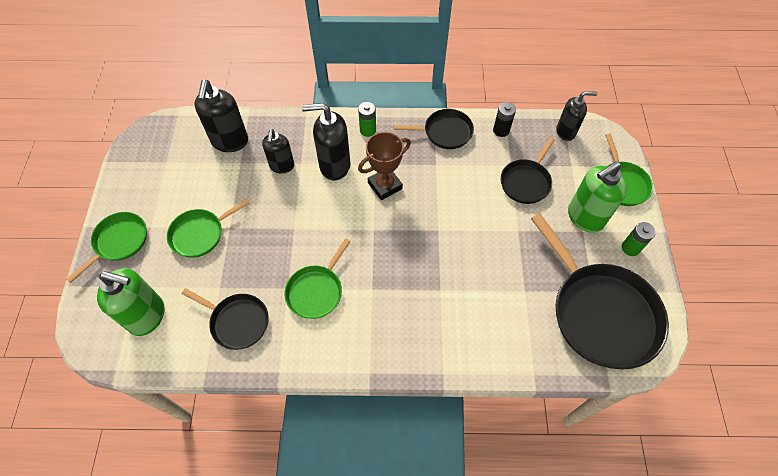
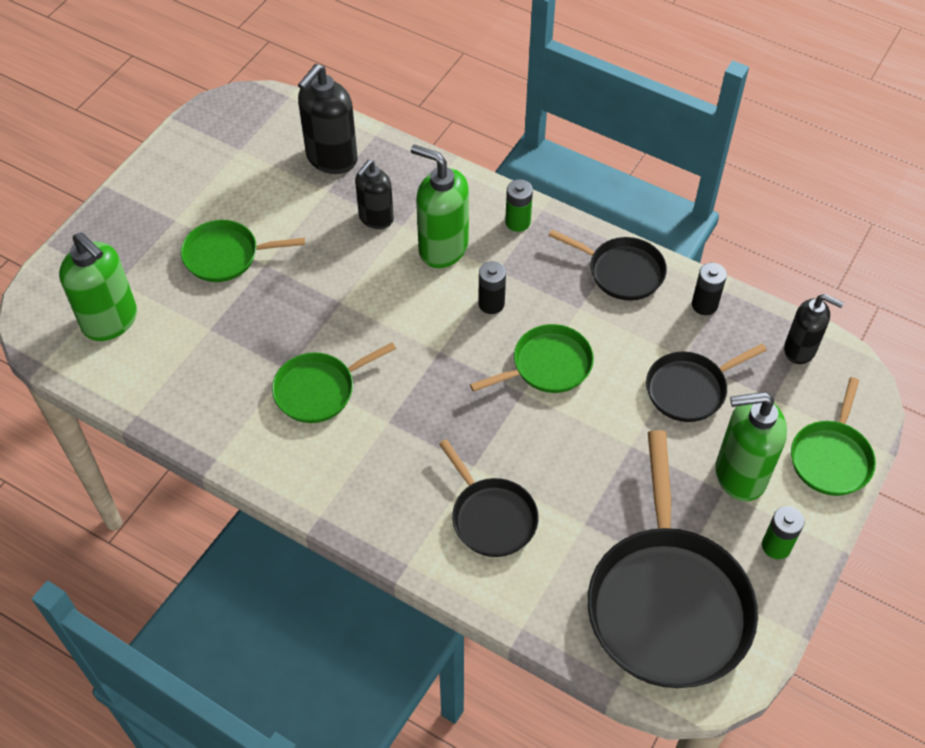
camera: 30 degrees right, 5 degrees down
green pan [66,212,147,283] -> green pan moved to [470,324,594,393]
black pan [182,288,269,350] -> black pan moved to [439,439,539,557]
black soap dispenser [302,103,350,181] -> green soap dispenser [411,145,469,268]
brown trophy [358,132,411,200] -> black battery [478,261,506,314]

